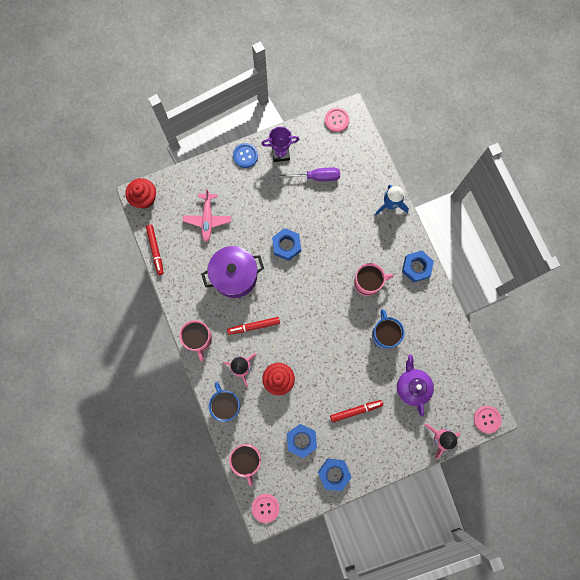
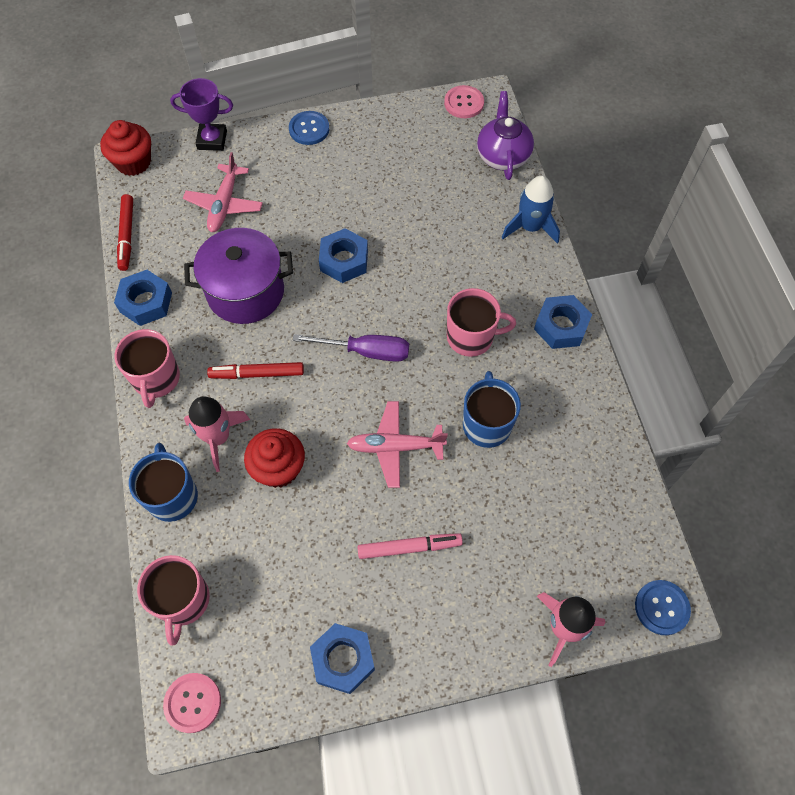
camera: 10 degrees right, 15 degrees down
purple trophy [261,127,300,162] -> purple trophy moved to [170,78,233,151]
purple screwdriver [277,167,340,181] -> purple screwdriver moved to [292,334,409,362]
blue nut [287,424,317,458] -> blue nut moved to [114,270,172,326]
red marker [330,400,383,422] -> pink marker [357,533,463,559]
purple teapot [397,355,434,417] -> purple teapot moved to [477,91,534,180]
pink button [474,406,502,433] -> blue button [635,580,691,635]
none -> pink plane [347,401,448,488]

